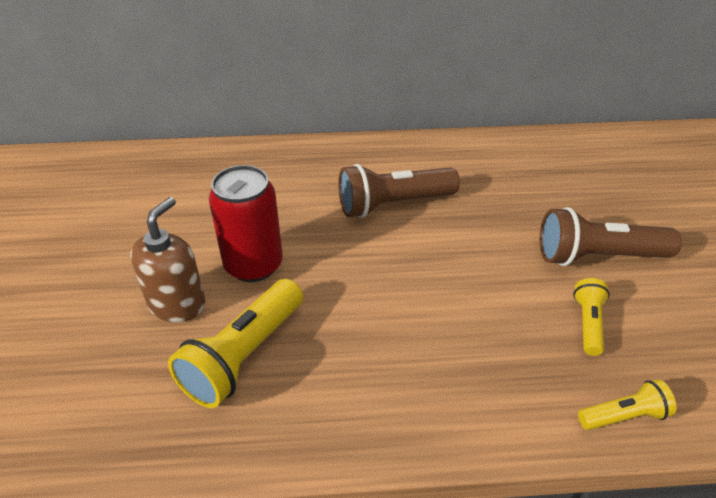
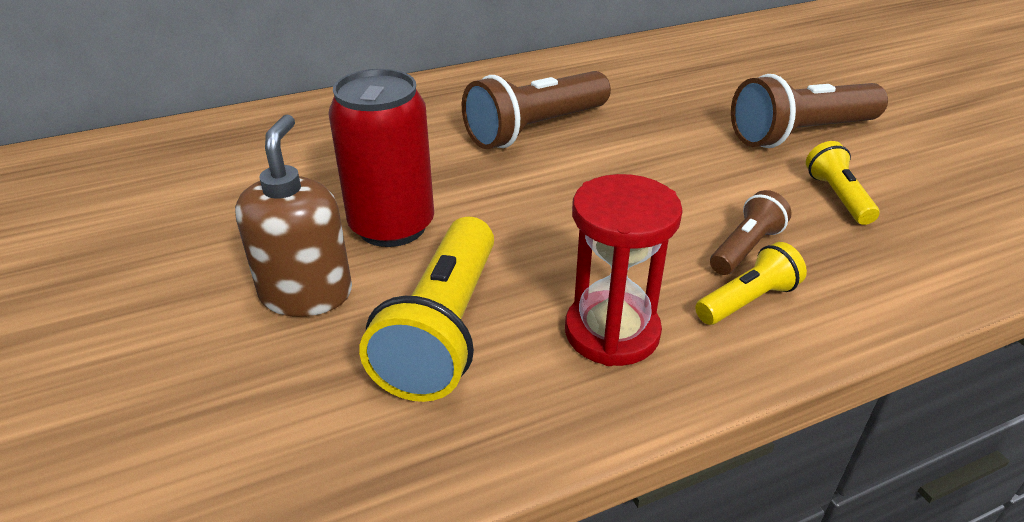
camera: 20 degrees left, 5 degrees down
yellow flashlight [578,379,677,430] -> yellow flashlight moved to [695,242,807,325]
none -> red hourglass [565,174,683,366]
none -> brown flashlight [710,190,792,275]

